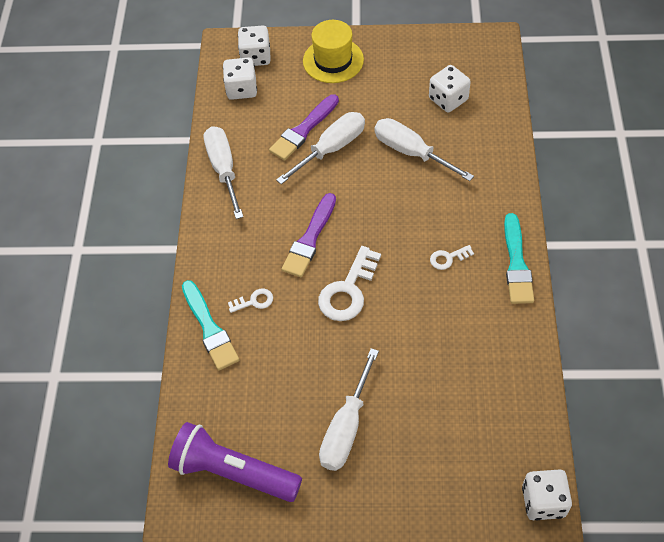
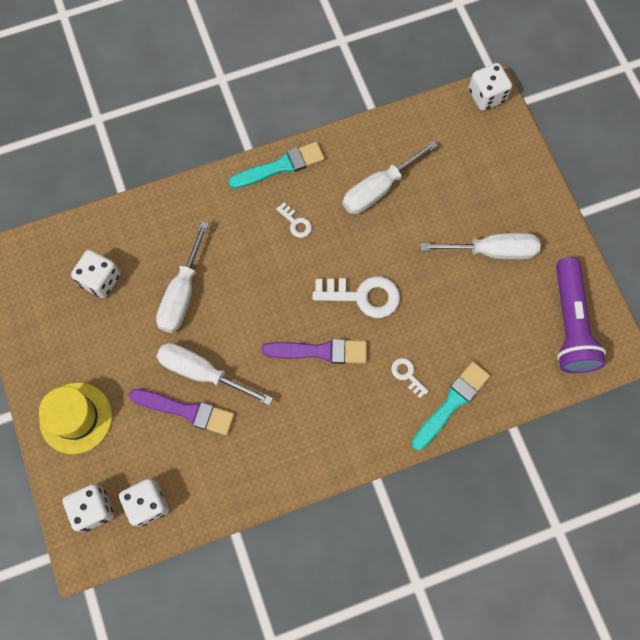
camera: 115 degrees left, 15 degrees up
white screwdriver [204,126,243,219] -> white screwdriver moved to [343,140,438,214]

